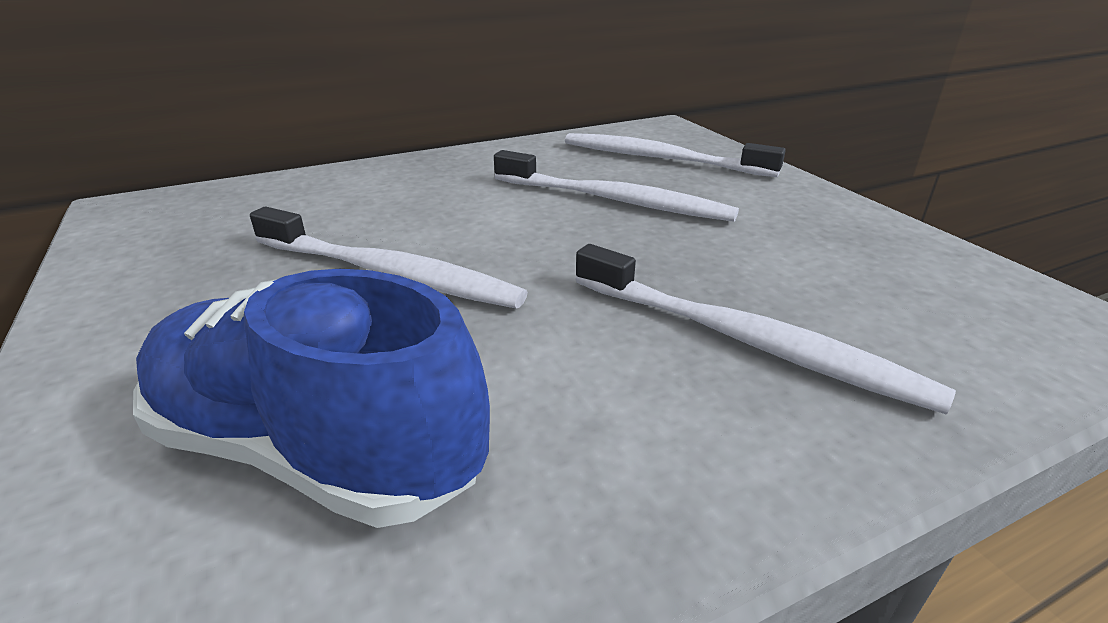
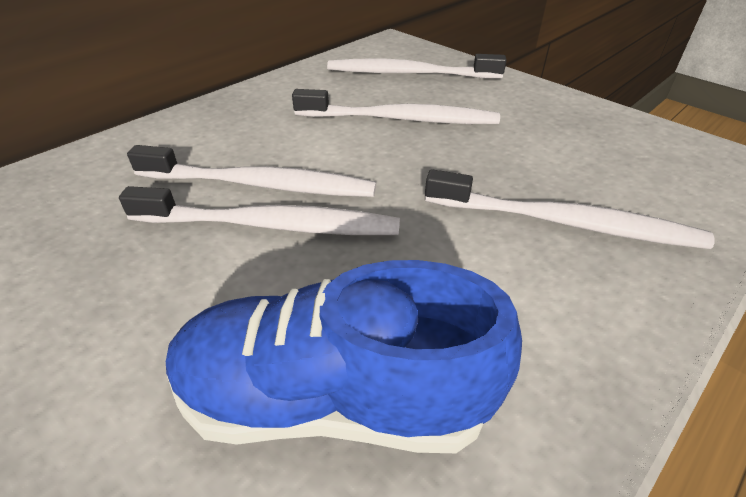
camera: 20 degrees left, 10 degrees up
none -> white toothbrush [127,145,376,197]

